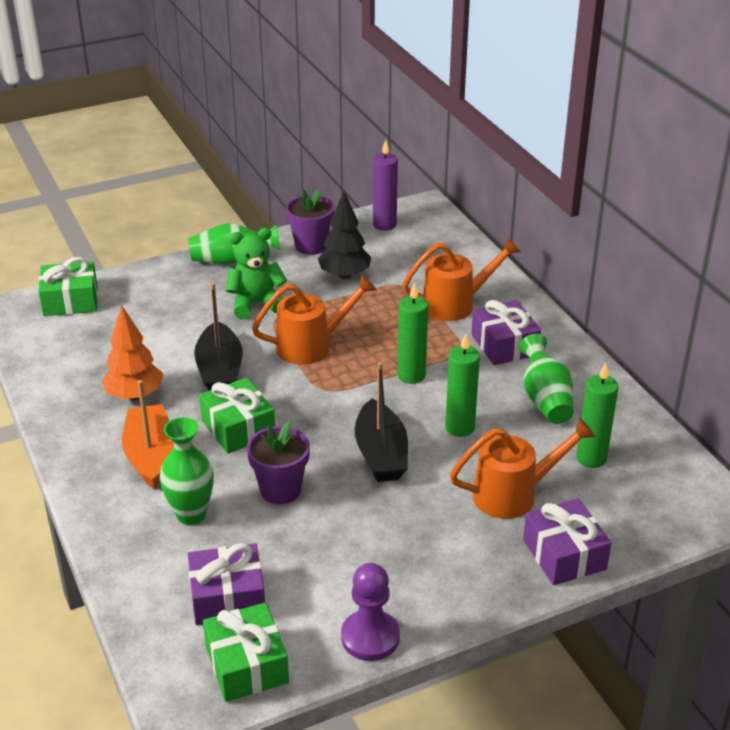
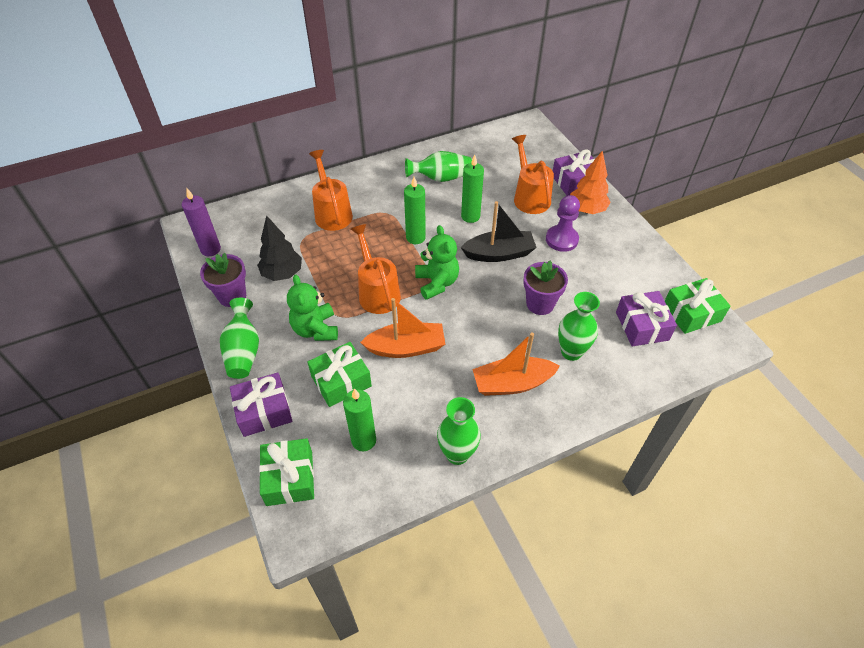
camera: 90 degrees left, 15 degrees up
orange tree [101,306,163,400] -> orange tree moved to [570,150,610,214]
black boat [194,282,242,391] -> orange boat [360,298,445,358]
green gift [199,378,275,454] -> green gift moved to [307,342,372,407]
purple pawn [341,563,400,661] -> purple pawn moved to [546,195,580,252]
purple gift [471,300,541,365] -> purple gift moved to [230,373,292,437]
green candle [576,362,618,468] -> green candle moved to [343,388,376,451]
none -> green teddy bear [415,225,459,300]
none -> green vase [437,397,481,465]

